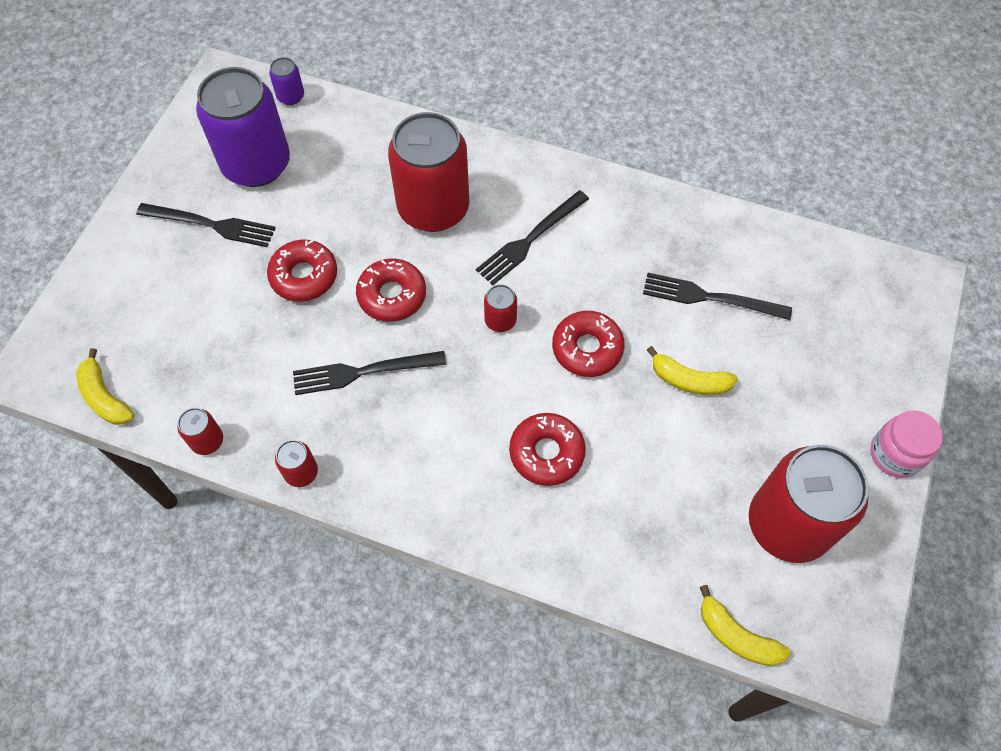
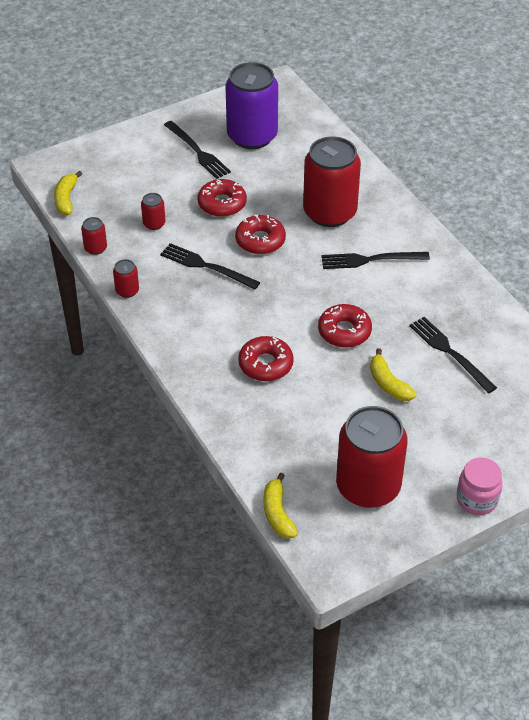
camera: 40 degrees right, 15 degrees down
purple can [269,57,304,105] -> none
red can [484,284,517,332] -> red can moved to [141,193,165,230]

